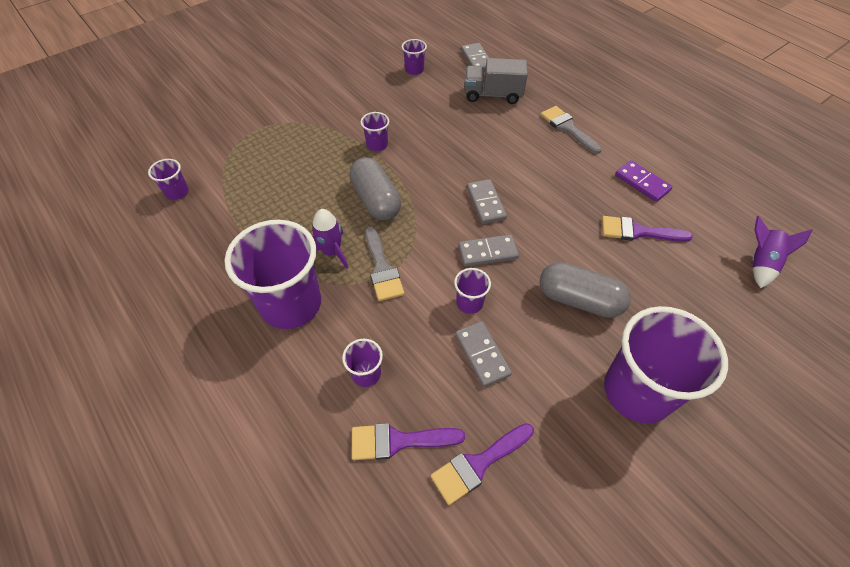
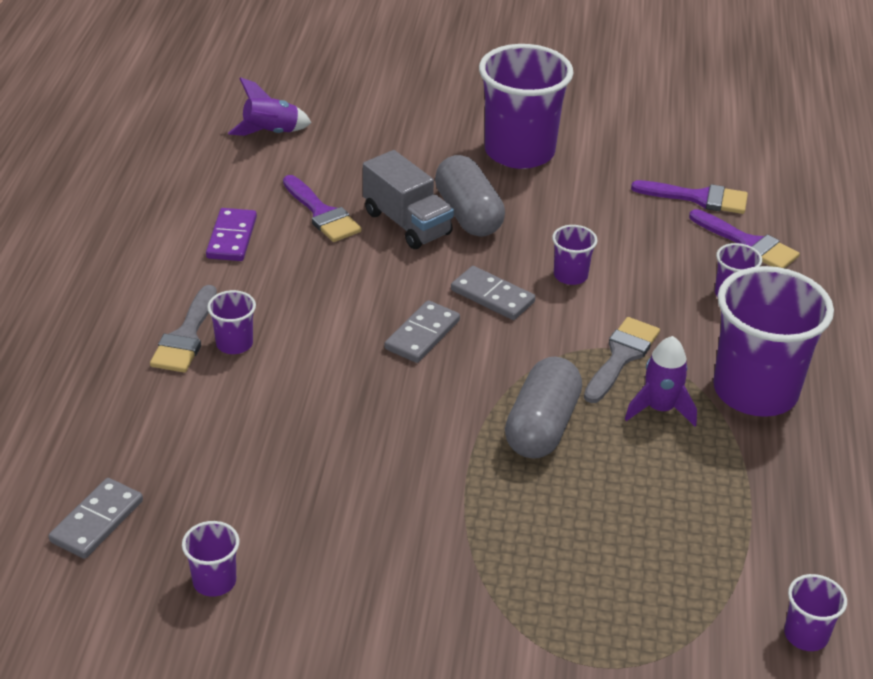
camera: 135 degrees left, 15 degrees down
purple cup [361,112,389,151] -> purple cup moved to [207,290,256,354]
grey domino [455,321,512,387] -> none
grey truck [465,58,528,104] -> grey truck moved to [363,150,454,249]

